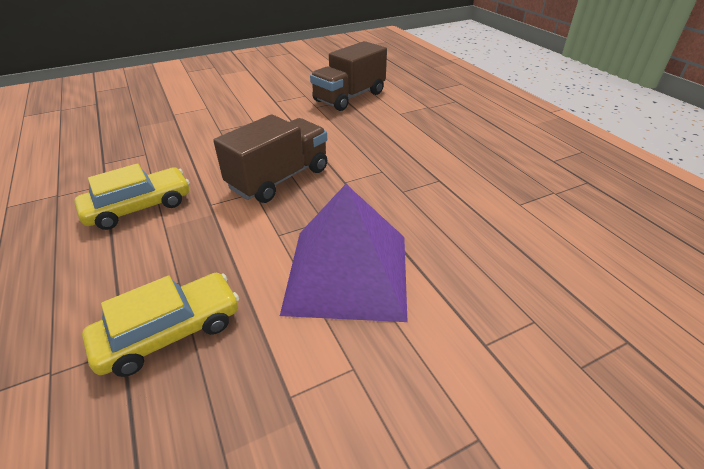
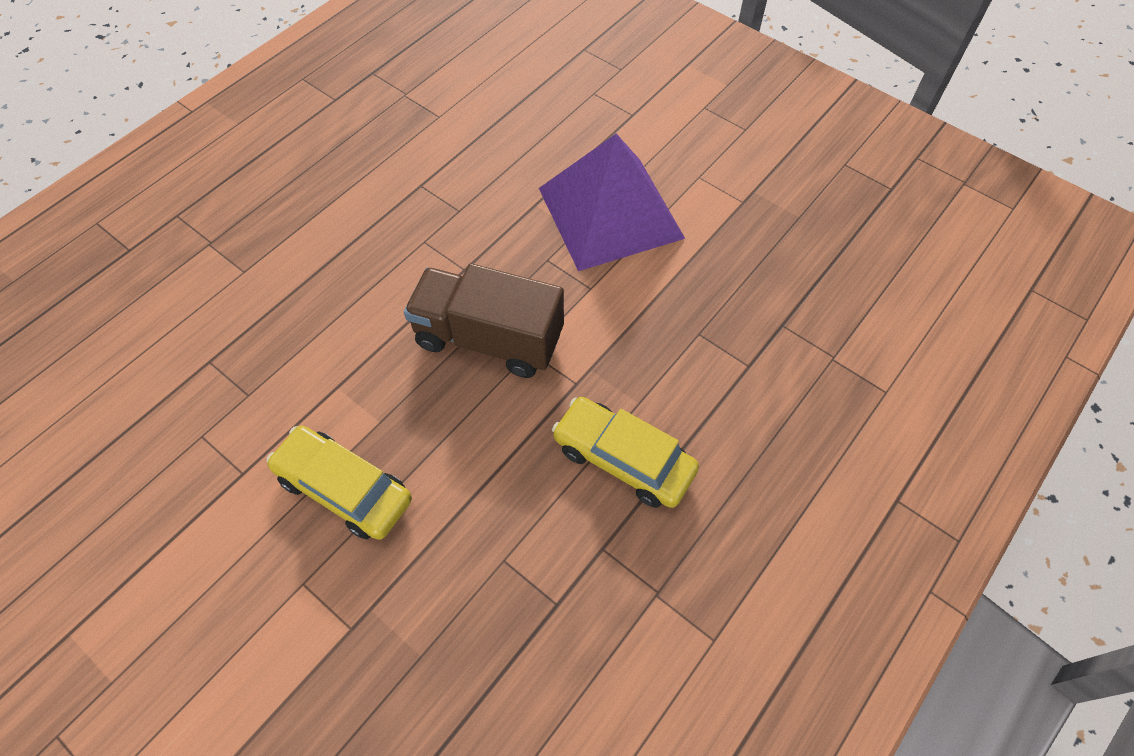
camera: 115 degrees left, 20 degrees up
yellow car [82,273,239,377] -> yellow car moved to [267,426,412,540]
brown truck [310,41,387,111] -> none

